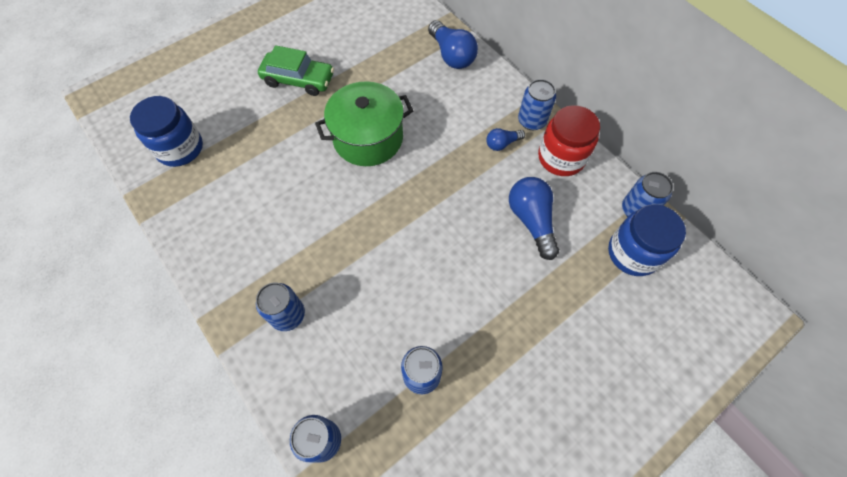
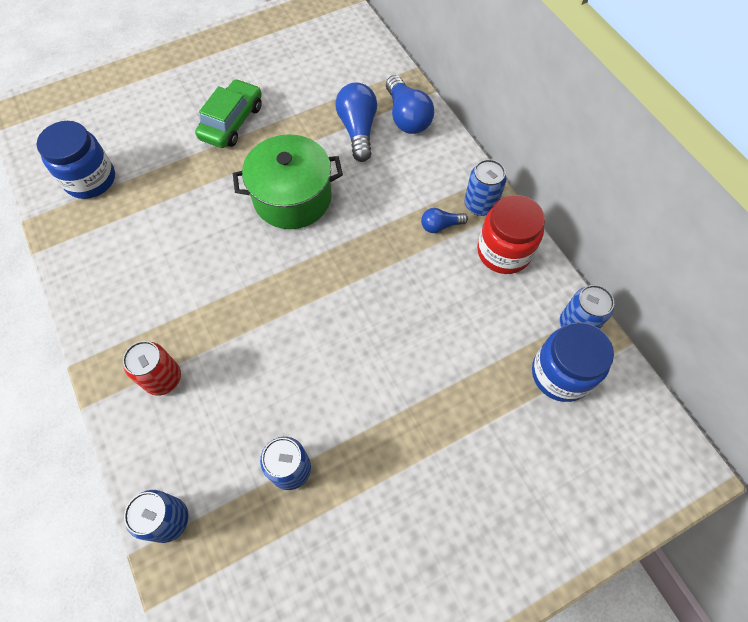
camera: 10 degrees right, 0 degrees up
blue can [256,283,305,331] -> red can [123,341,181,396]
green car [258,45,334,96] -> green car turned 90 degrees counterclockwise [195,79,262,148]
blue light bulb [509,177,559,260] -> blue light bulb moved to [335,82,377,162]

